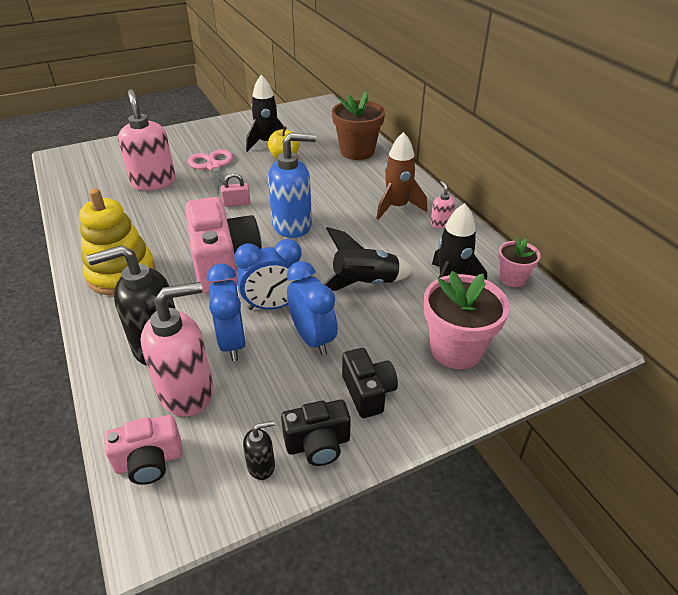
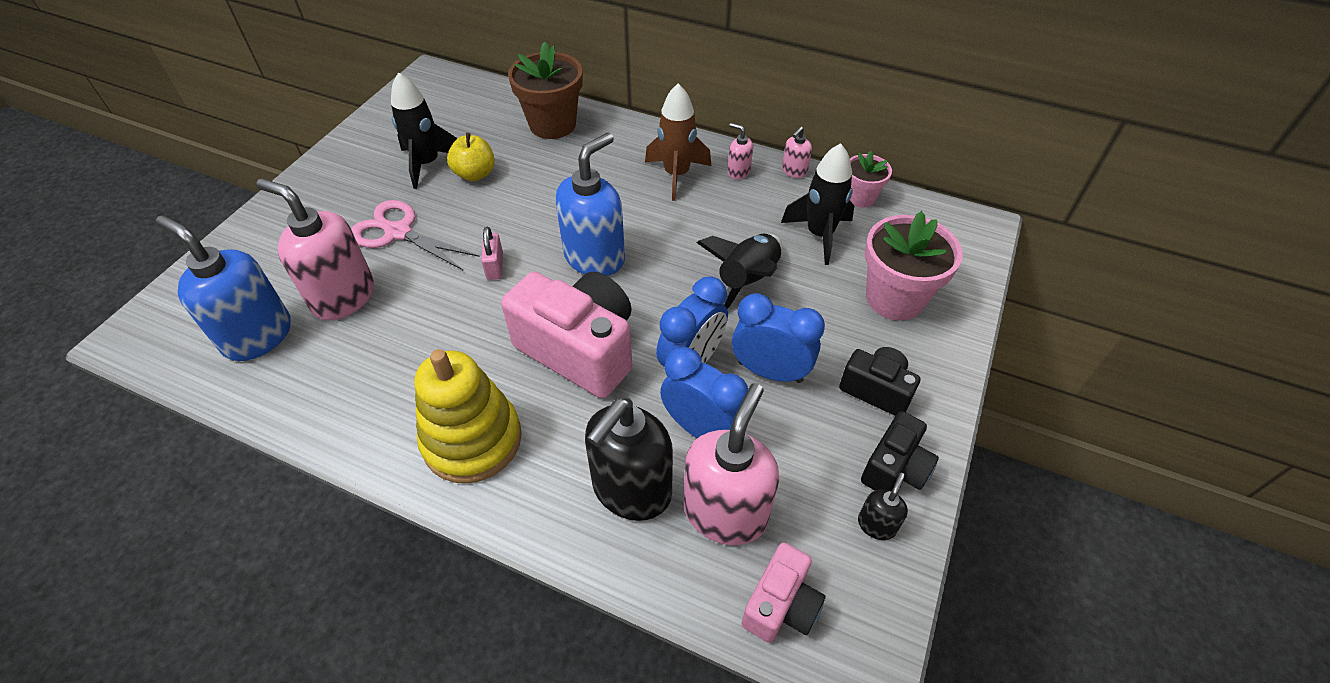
camera: 40 degrees left, 10 degrees up
pink padlock [221,173,251,207] -> pink padlock turned 45 degrees counterclockwise [481,227,503,280]
none -> blue soap dispenser [156,215,291,361]
none -> pink soap dispenser [782,126,812,178]

